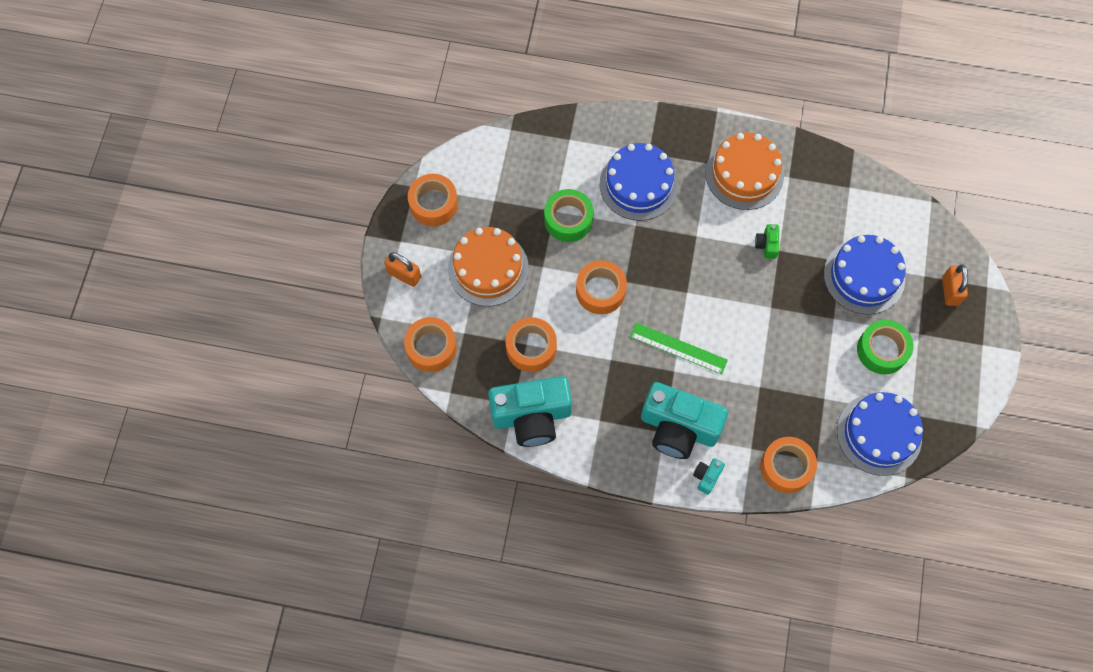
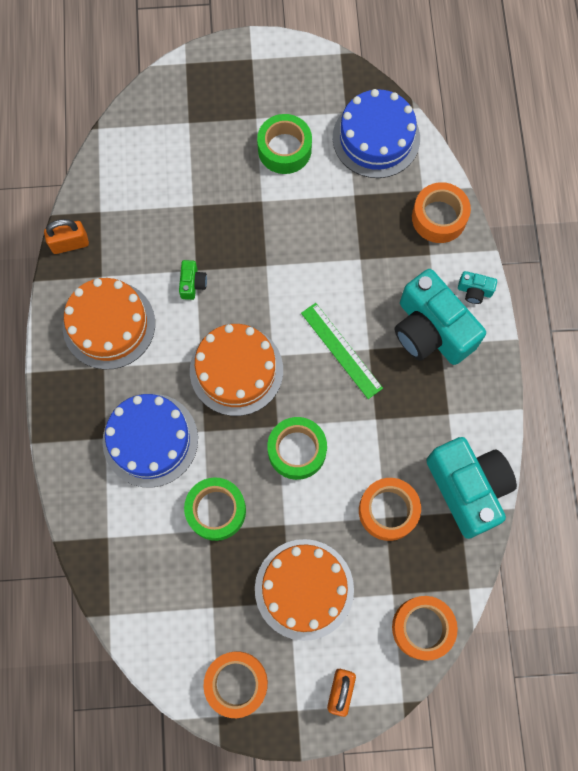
camera: 105 degrees left, 5 degrees up
orange tape [576,260,627,314] -> green tape [267,417,327,480]
green ruler [630,323,728,374] -> green ruler turned 45 degrees counterclockwise [301,303,383,399]
turquoise camera [641,382,728,459] -> turquoise camera turned 135 degrees clockwise [395,269,486,365]
green camera [755,224,779,259] -> green camera turned 75 degrees counterclockwise [179,260,207,300]
blue cake [824,235,906,315] -> none
orange padlock [942,264,968,306] -> orange padlock moved to [44,219,89,254]
none -> orange cake [190,324,283,416]

